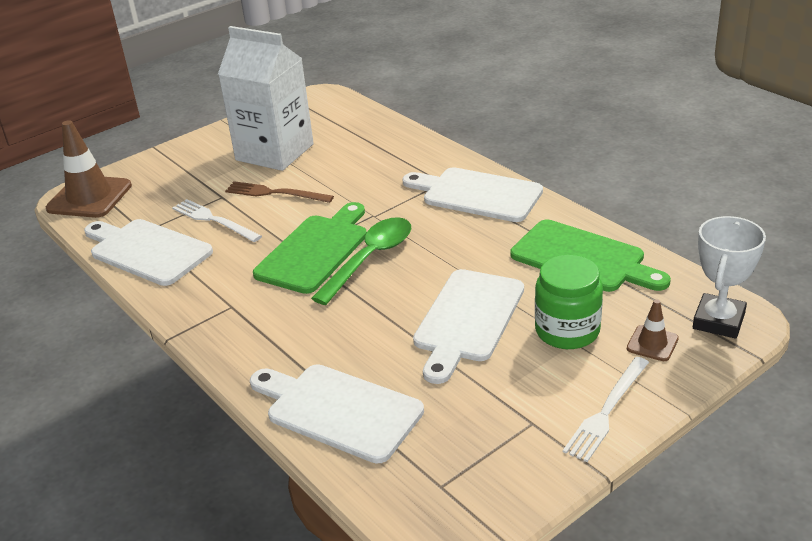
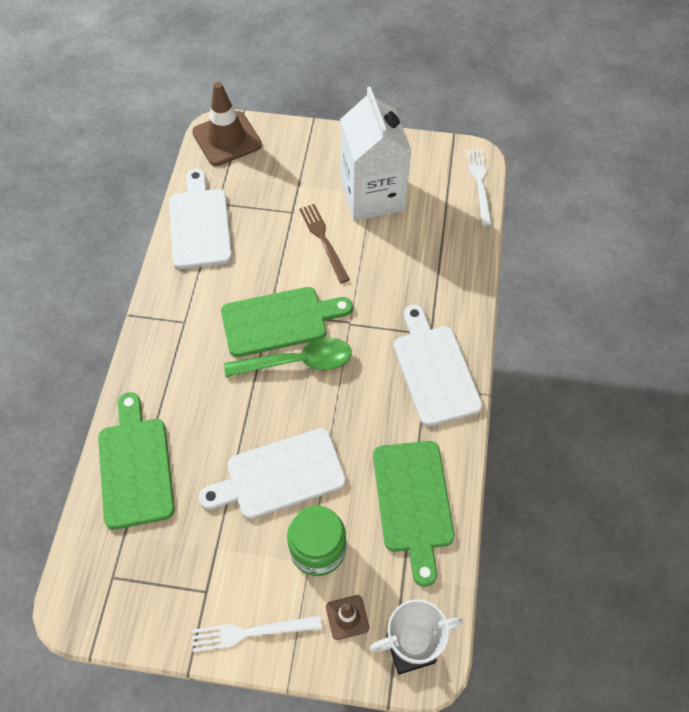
camera: 45 degrees right, 25 degrees up
white fork [172,199,262,242] -> white fork moved to [467,149,492,226]
white cutting board [250,364,424,464] -> green cutting board [98,392,175,530]

